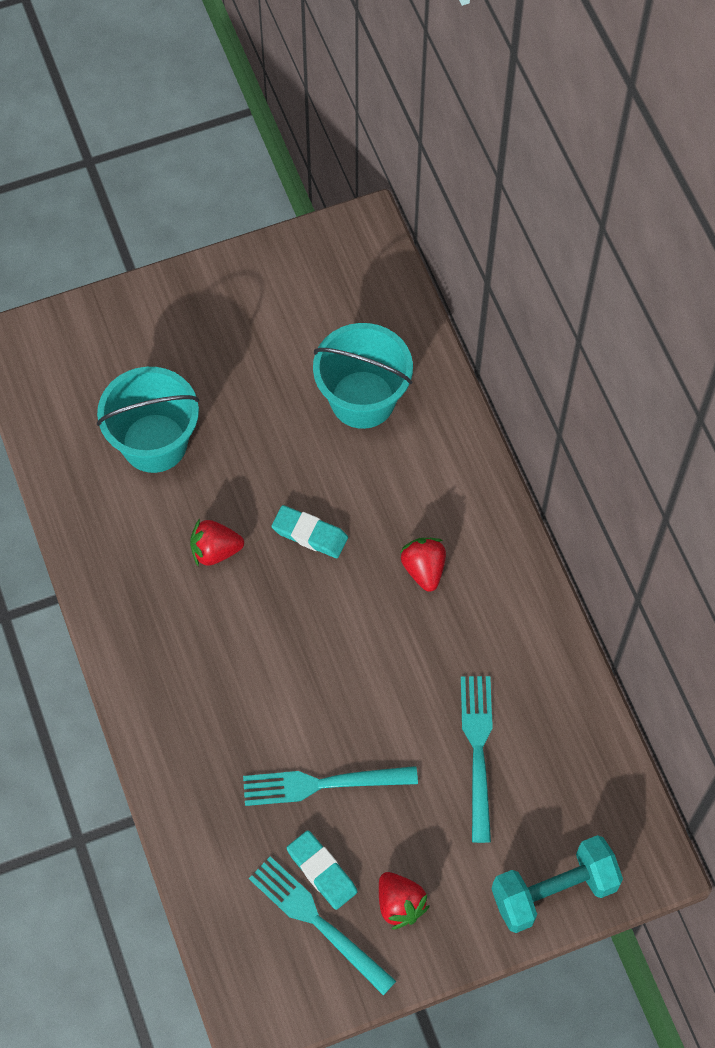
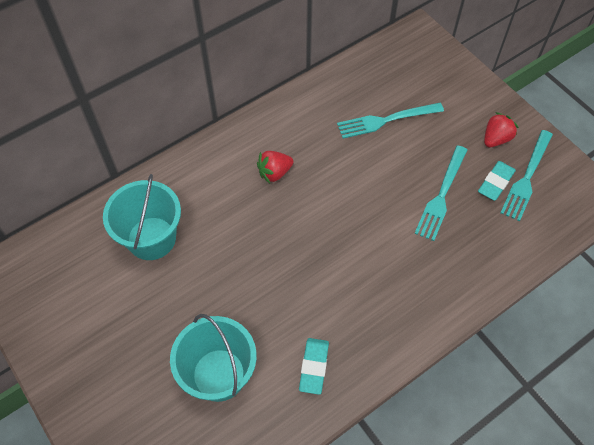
camera: 105 degrees left, 5 degrees down
red strawberry [190,519,244,567] -> none
turquoise fork [243,766,418,806] -> turquoise fork turned 45 degrees clockwise [415,145,467,241]
turquoise eraser [272,505,348,558] -> turquoise eraser moved to [299,338,329,395]
turquoise dumbbell [491,835,623,933] -> none

